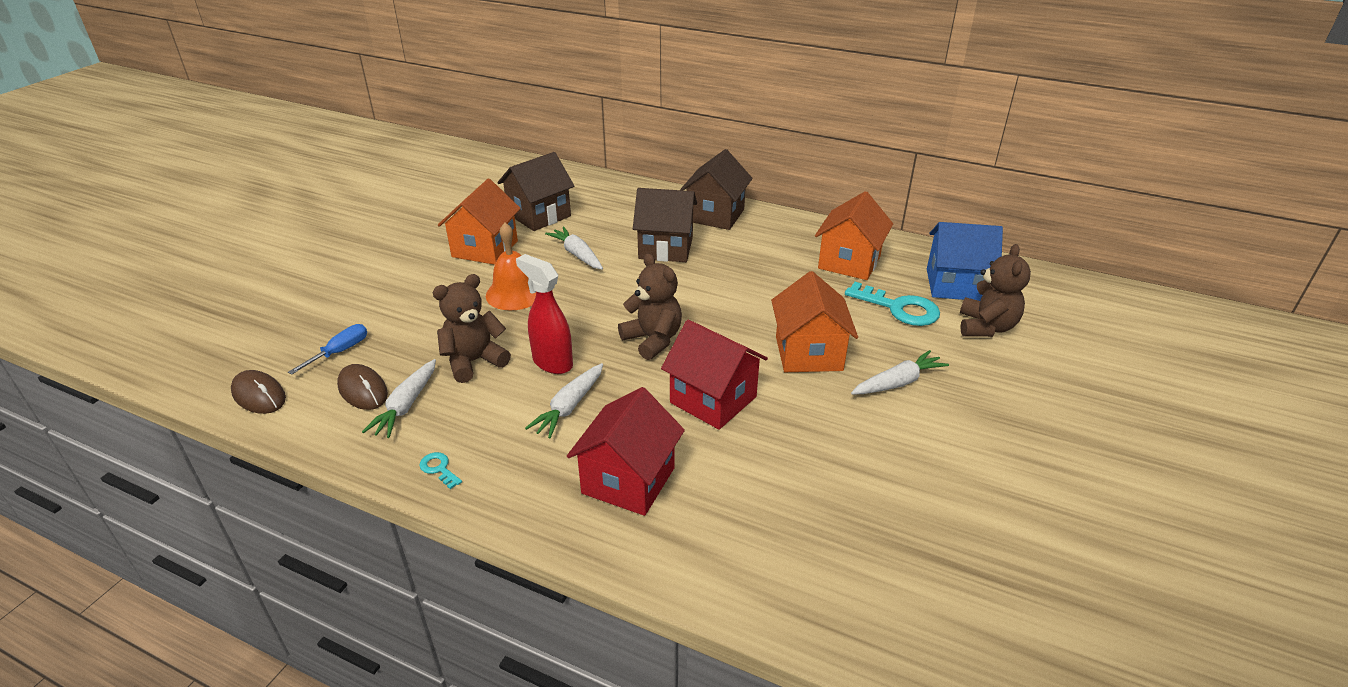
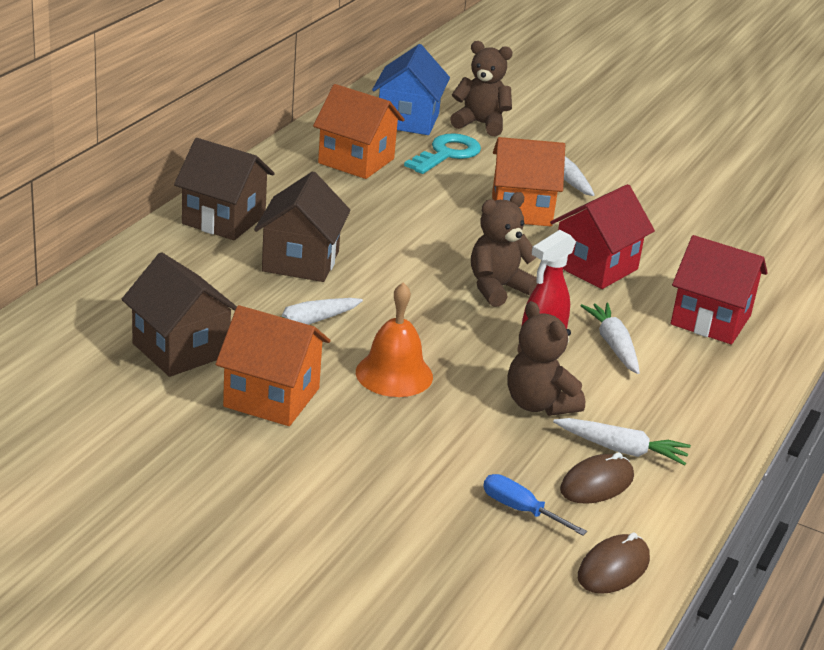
camera: 90 degrees left, 5 degrees down
turquoise key [420,452,462,489] -> none
white carrot [525,363,603,439] -> white carrot turned 135 degrees counterclockwise [581,303,640,374]

